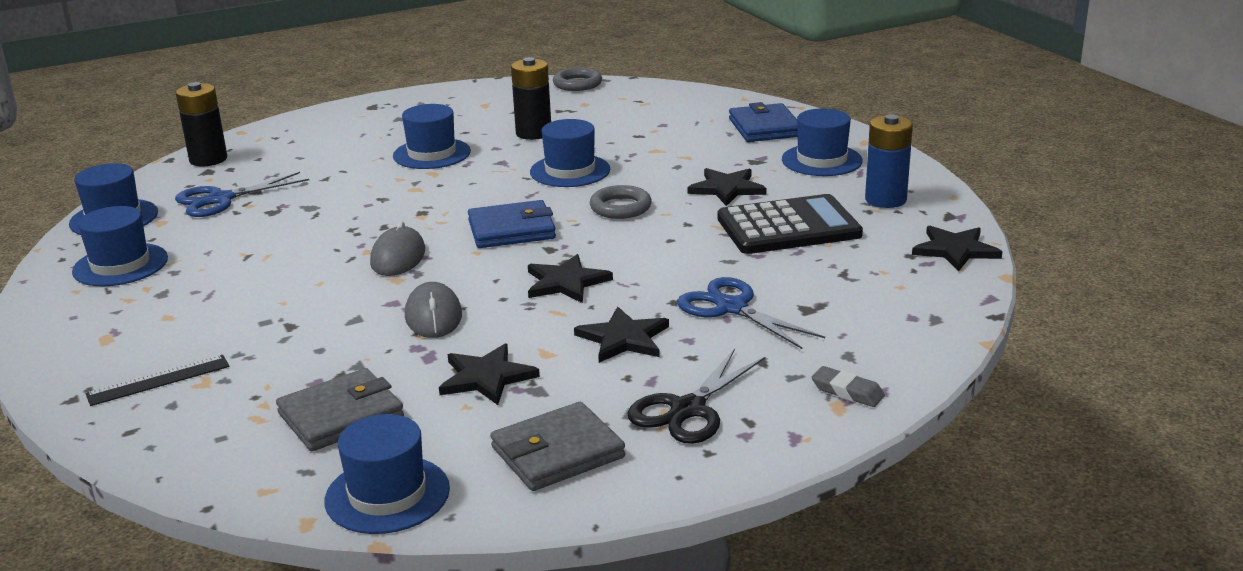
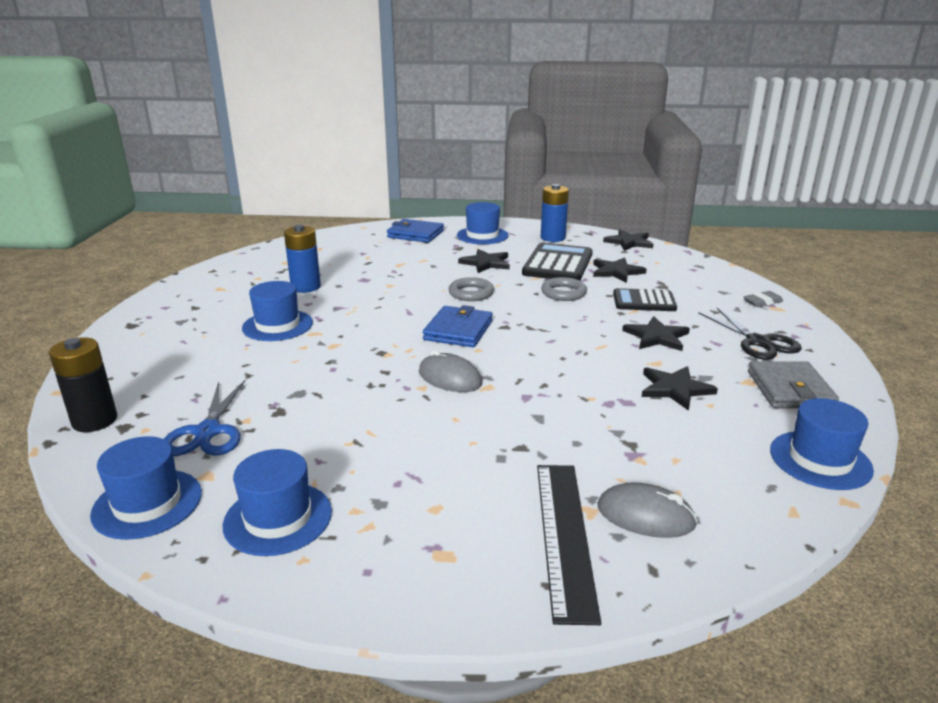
camera: 60 degrees left, 0 degrees up
black ruler [85,355,230,406] -> black ruler [537,465,601,625], size x1.60
grey wallet [276,368,404,451] -> none
grey mouse [405,282,462,338] -> grey mouse moved to [598,482,698,538]
black battery [511,57,551,140] -> blue battery [284,225,321,293]
black star [528,254,613,303] -> black star moved to [593,257,647,283]
blue hat [530,119,610,187] -> none
grey ring [553,67,602,91] -> grey ring moved to [541,277,587,301]
blue scissors [677,277,825,349] -> black calculator [613,288,677,311]

